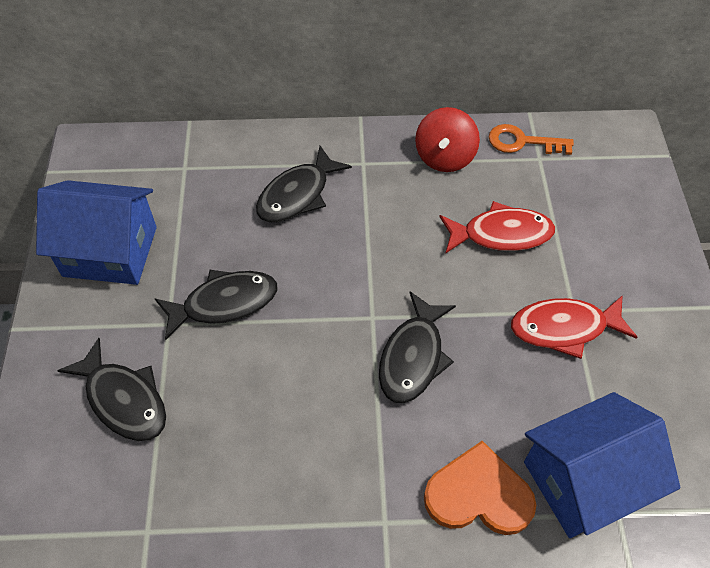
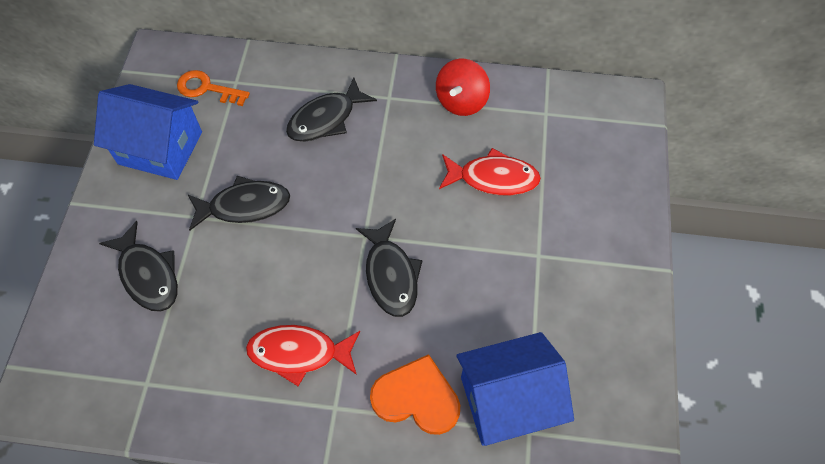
camera: 10 degrees right, 5 degrees up
black fish [379,291,456,403] -> black fish turned 45 degrees counterclockwise [356,219,423,317]
orange key [489,124,574,155] -> orange key moved to [177,70,250,106]
red fish [511,295,638,359] -> red fish moved to [246,325,360,386]

